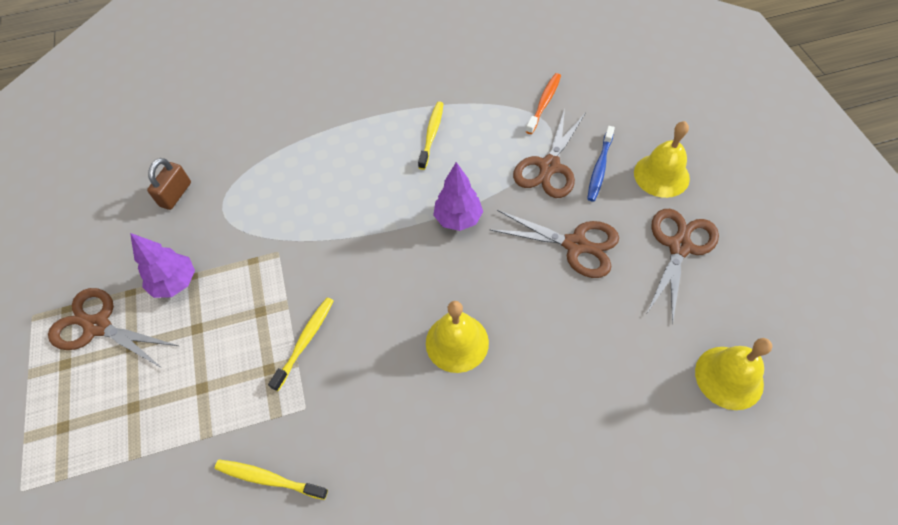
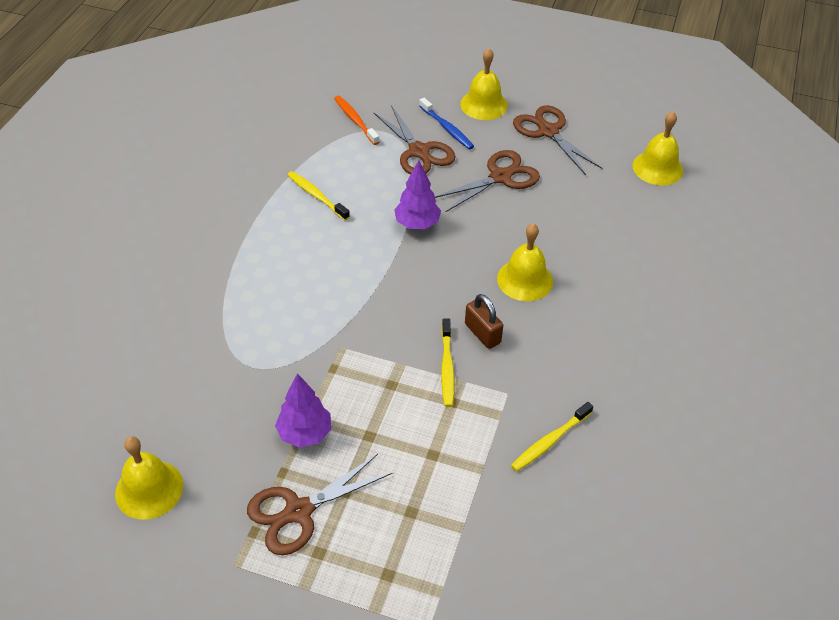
camera: 60 degrees left, 10 degrees down
brown padlock [147,158,191,210] -> brown padlock moved to [465,294,503,349]
yellow toothbrush [268,298,333,391] -> yellow toothbrush turned 150 degrees counterclockwise [441,318,455,407]
none -> yellow bell [115,436,183,520]

